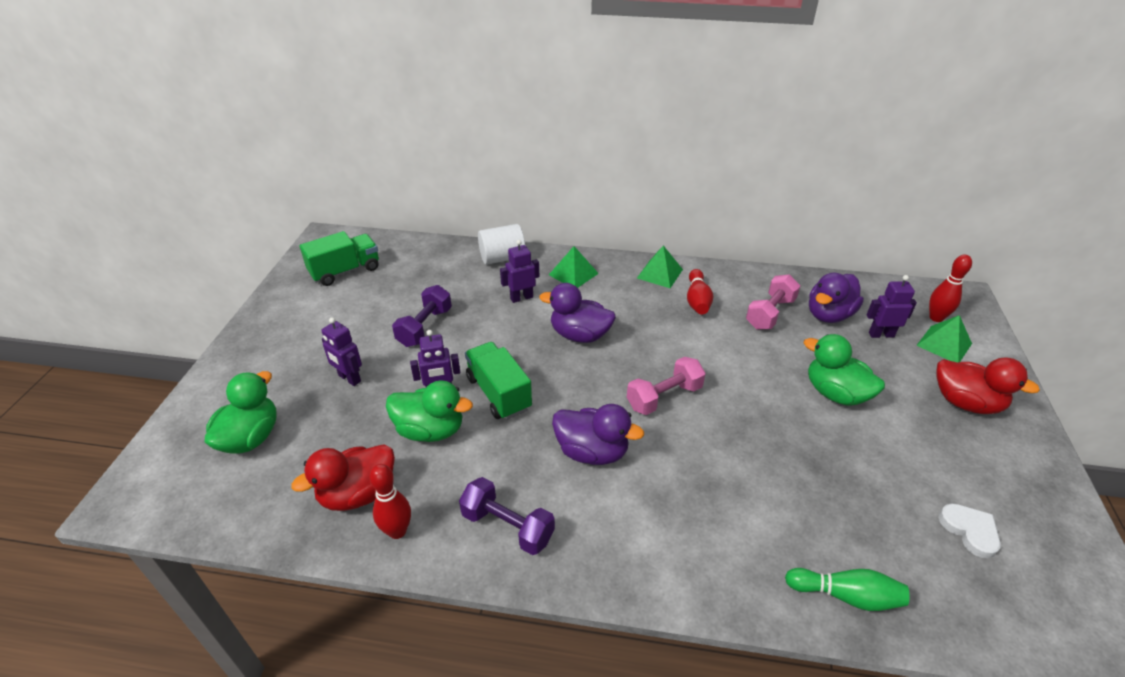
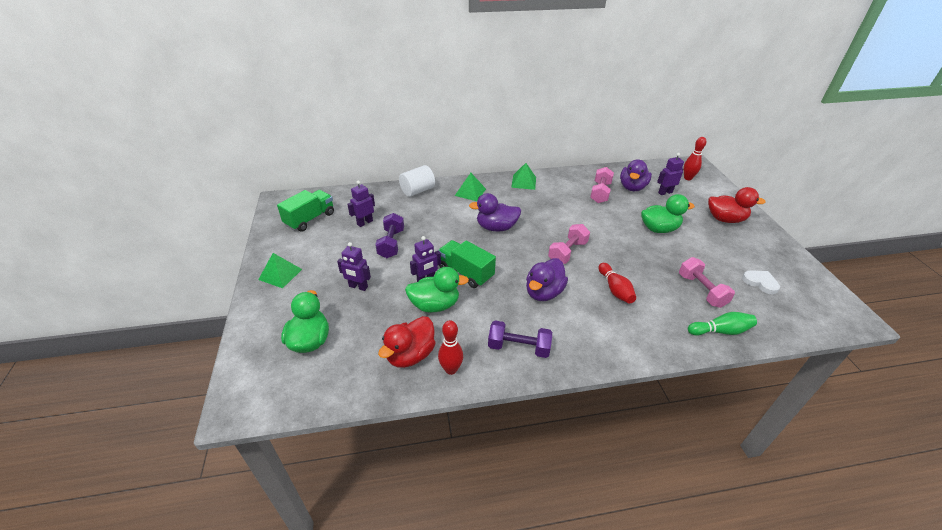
camera: 20 degrees left, 0 degrees up
purple robot [500,240,539,303] -> purple robot moved to [347,181,375,227]
purple duck [552,404,644,465] -> purple duck turned 120 degrees clockwise [526,258,568,301]
red bowling pin [687,269,713,314] -> red bowling pin moved to [599,263,636,304]
green duck [804,334,885,406] -> green duck turned 150 degrees clockwise [641,194,695,233]
green pyramid [916,315,972,363] -> green pyramid moved to [258,253,302,288]
none -> pink dumbbell [679,257,735,308]

